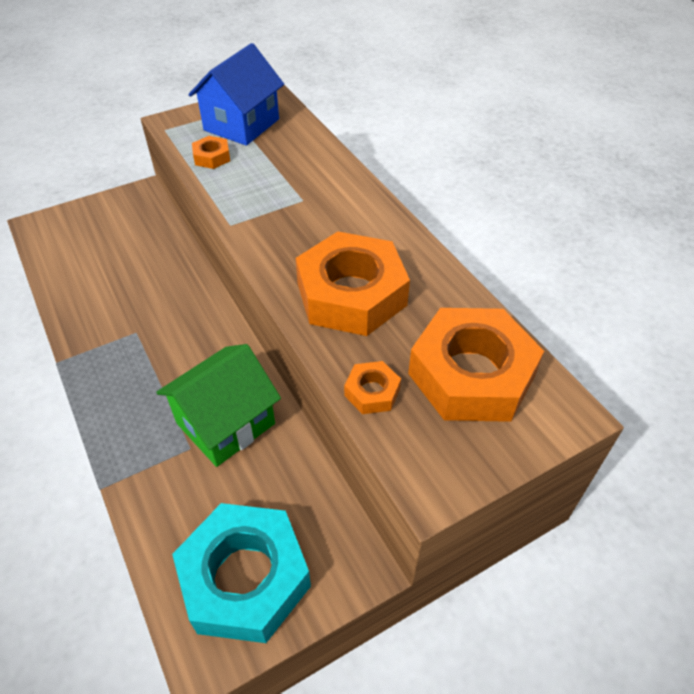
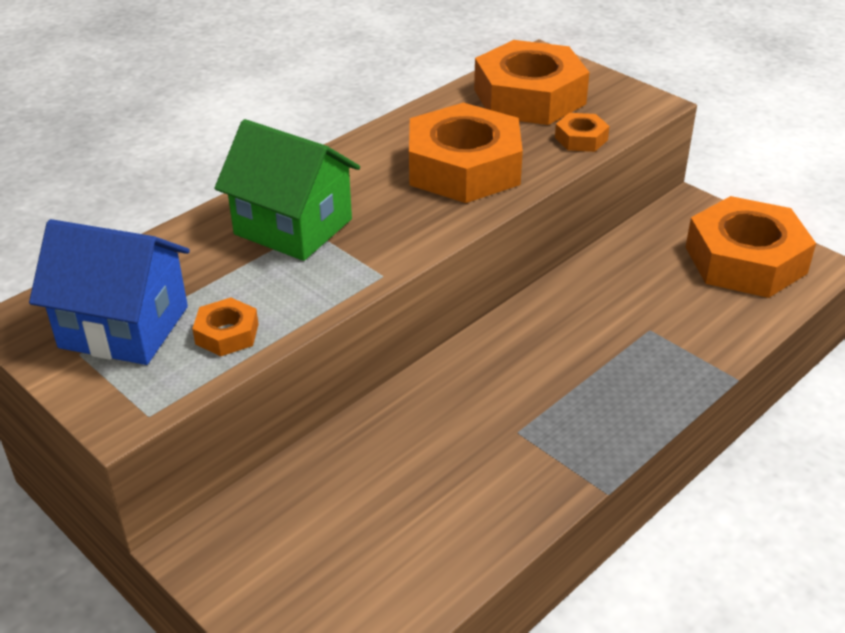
camera: 105 degrees left, 10 degrees down
green house [156,344,281,467] -> green house moved to [214,119,360,261]
turquoise nut [172,503,311,643] -> orange nut [685,196,816,298]

